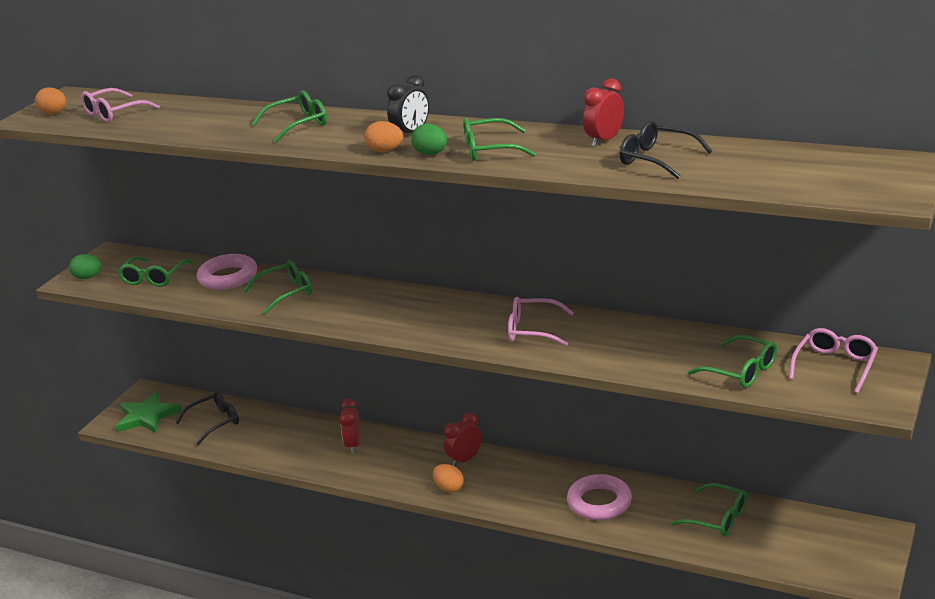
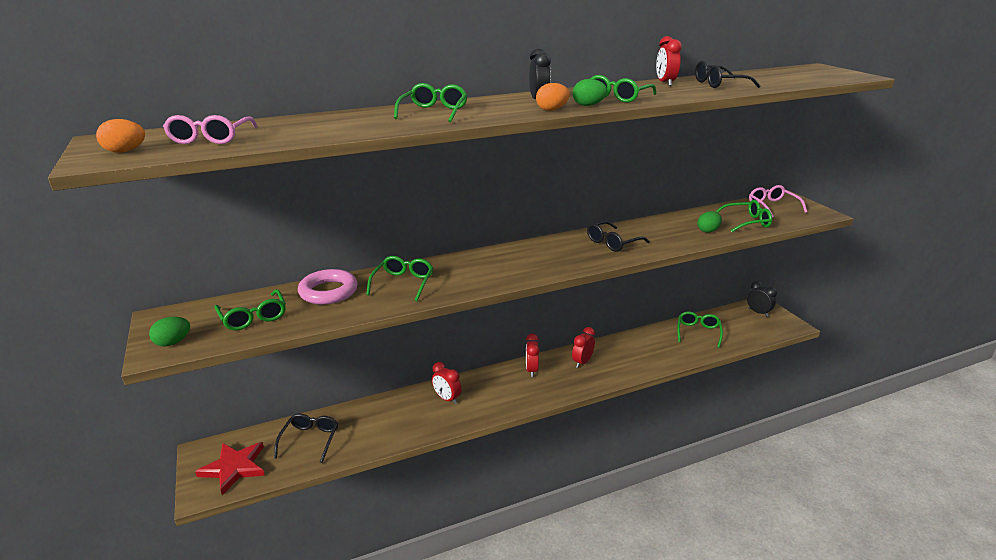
camera: 50 degrees left, 0 degrees up
green star [116,391,182,433] -> red star [195,442,265,495]
orange egg [433,464,464,493] -> none
pink glasses [508,297,574,346] -> black glasses [587,221,649,252]
pink ring [567,474,632,520] -> none
green glasses [670,483,747,536] -> green glasses turned 60 degrees counterclockwise [677,311,723,348]
none -> red clock [572,327,595,368]
none -> green egg [697,211,722,233]
none -> black clock [747,281,777,317]

